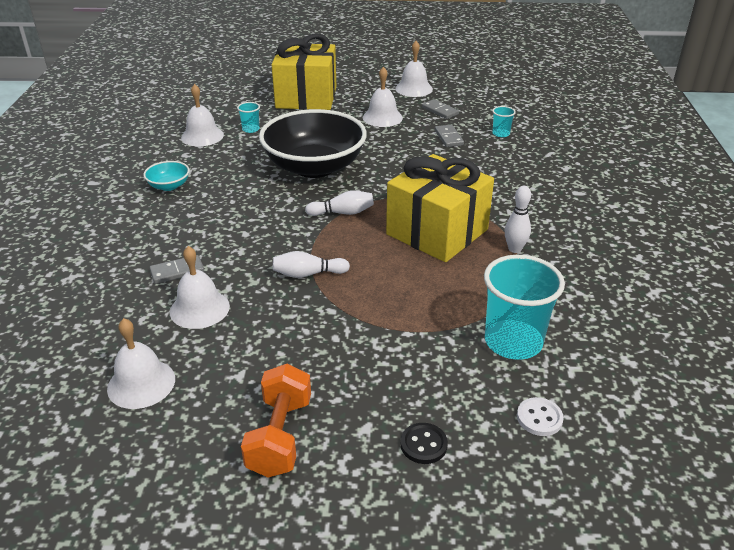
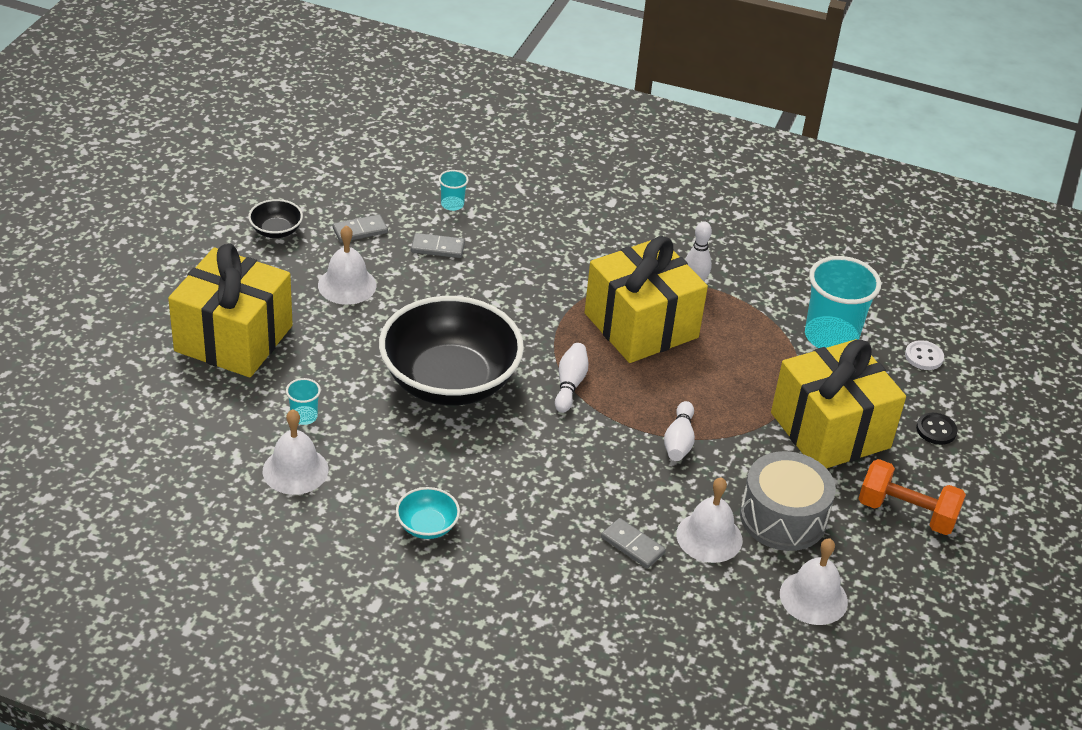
camera: 75 degrees left, 5 degrees up
grey domino [150,255,204,284] -> grey domino turned 45 degrees counterclockwise [601,518,666,568]
white bell [395,41,433,97] -> black bowl [248,199,303,238]
none -> grey drum [740,451,836,551]
none -> yellow gift [771,339,906,469]

